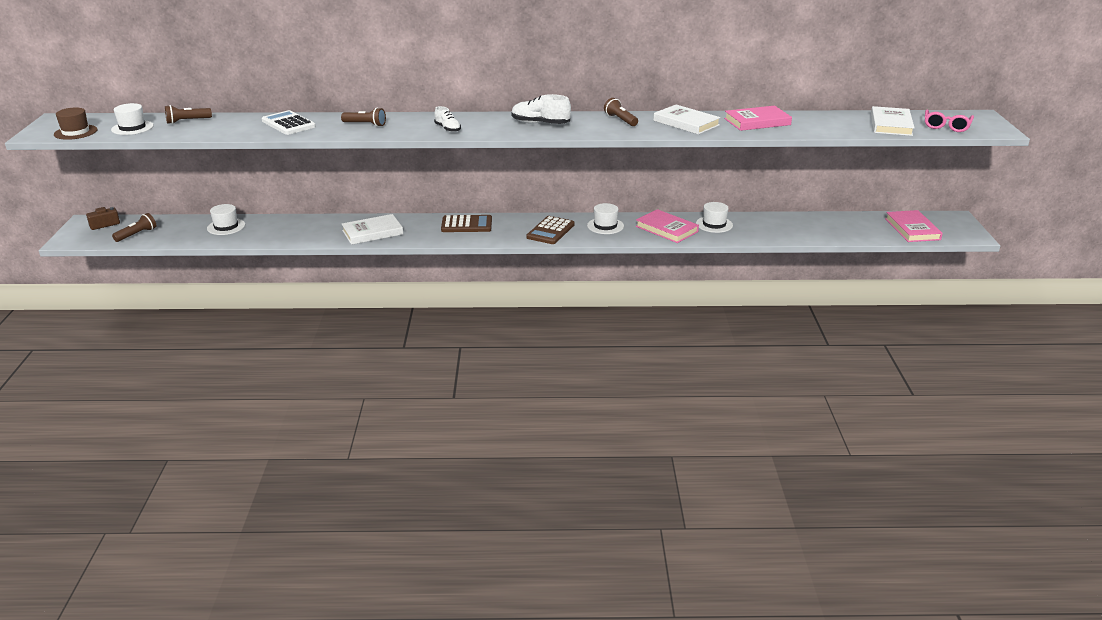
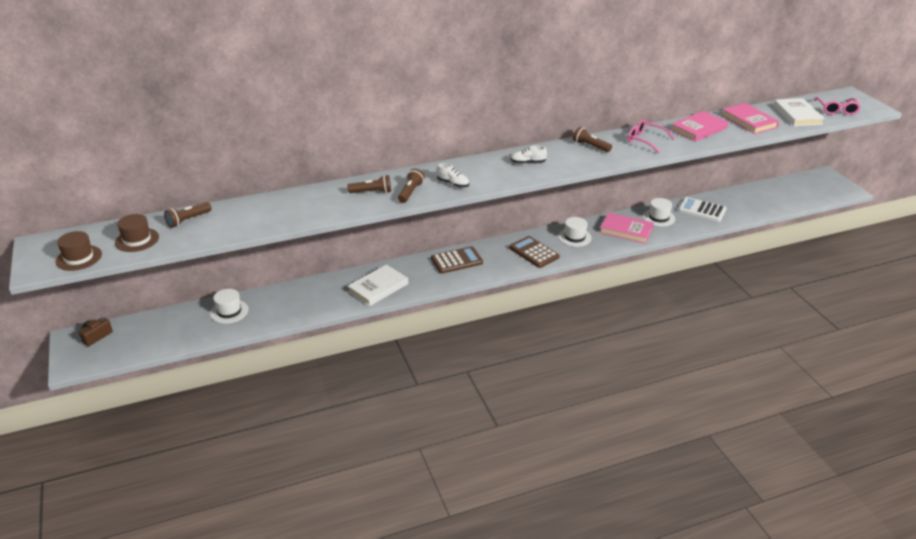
camera: 20 degrees left, 5 degrees up
white hat [111,103,154,135] -> brown hat [115,214,159,252]
brown flashlight [112,213,156,242] -> brown flashlight moved to [398,169,425,203]
white calculator [262,110,316,135] -> white calculator moved to [678,197,727,222]
white shoe [512,94,571,124] -> white shoe [510,145,547,164], size x0.63
brown calculator [526,216,575,244] -> brown calculator turned 135 degrees clockwise [509,236,560,268]
white book [653,105,721,135] -> pink glasses [628,120,675,153]
pink book [885,210,943,242] -> pink book moved to [721,103,779,134]

